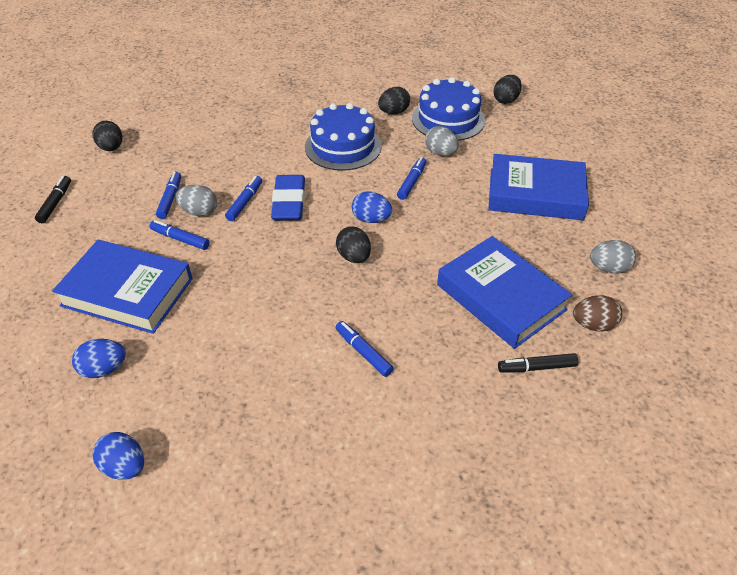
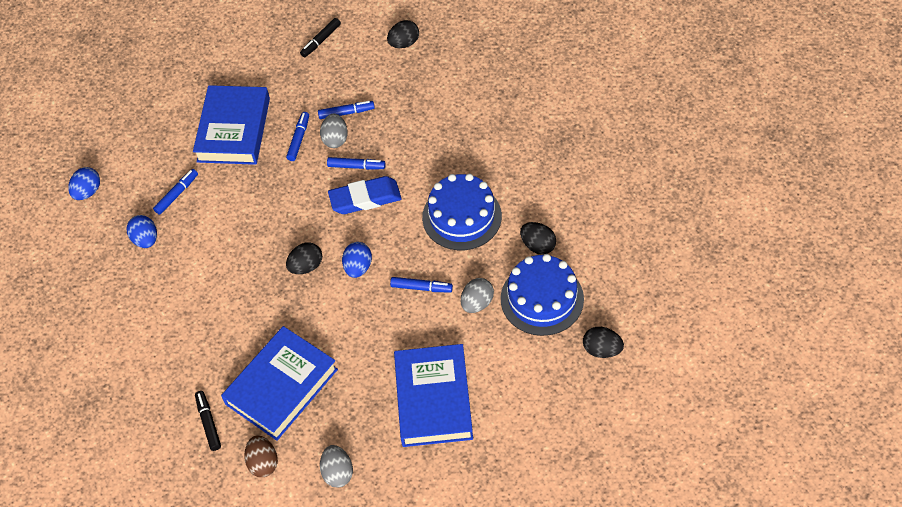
camera: 80 degrees right, 10 degrees up
black marker [35,176,71,223] -> black marker turned 135 degrees clockwise [300,18,341,57]
blue egg [72,339,126,378] -> blue egg moved to [126,215,157,248]
blue marker [335,321,394,377] -> blue marker moved to [153,169,198,215]

